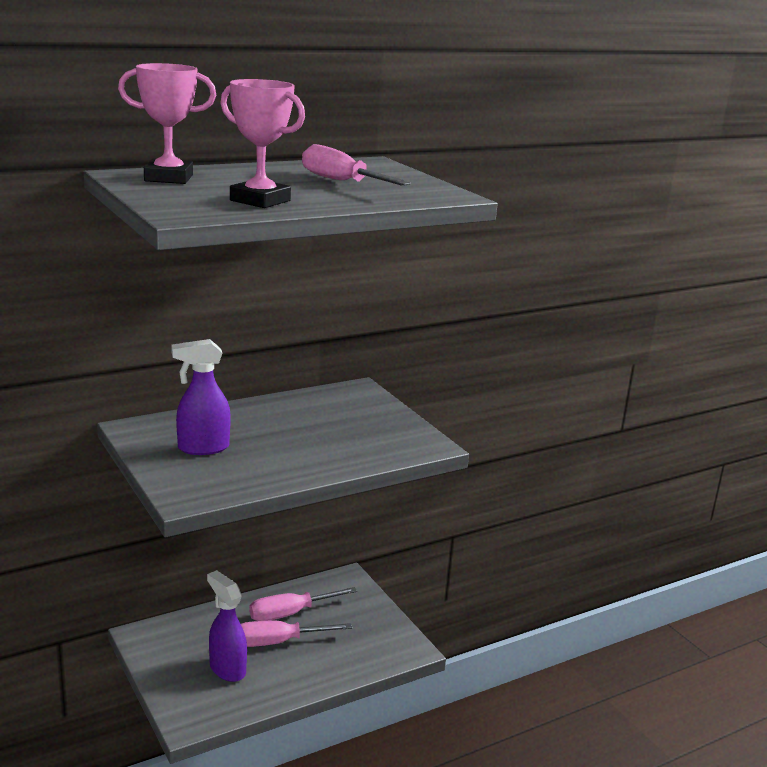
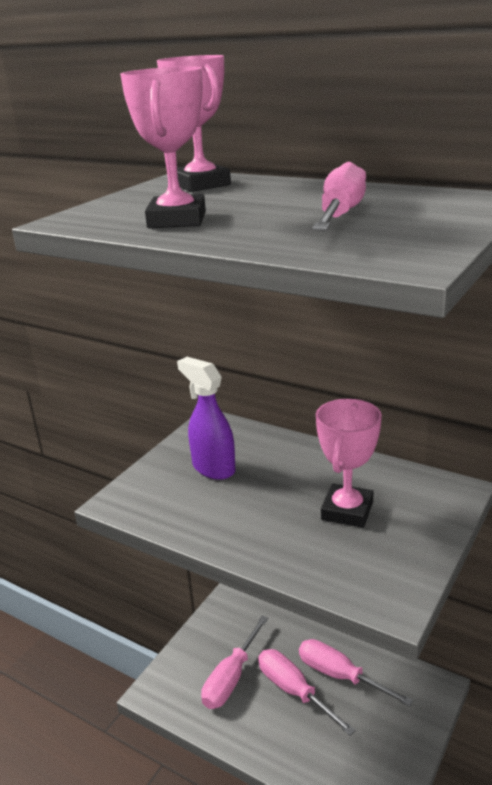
camera: 65 degrees right, 5 degrees up
purple spray bottle [207,570,247,682] -> pink screwdriver [201,616,268,709]
none -> pink trophy [316,399,382,528]

